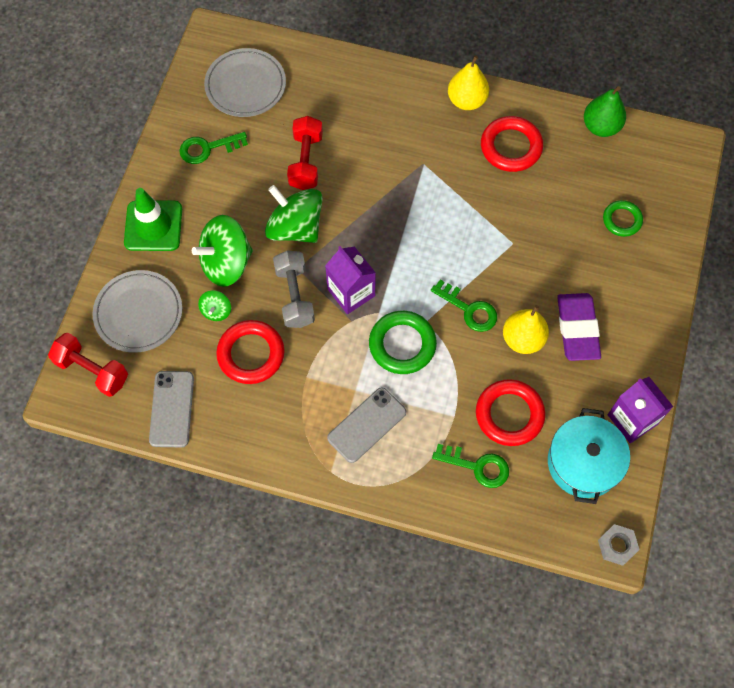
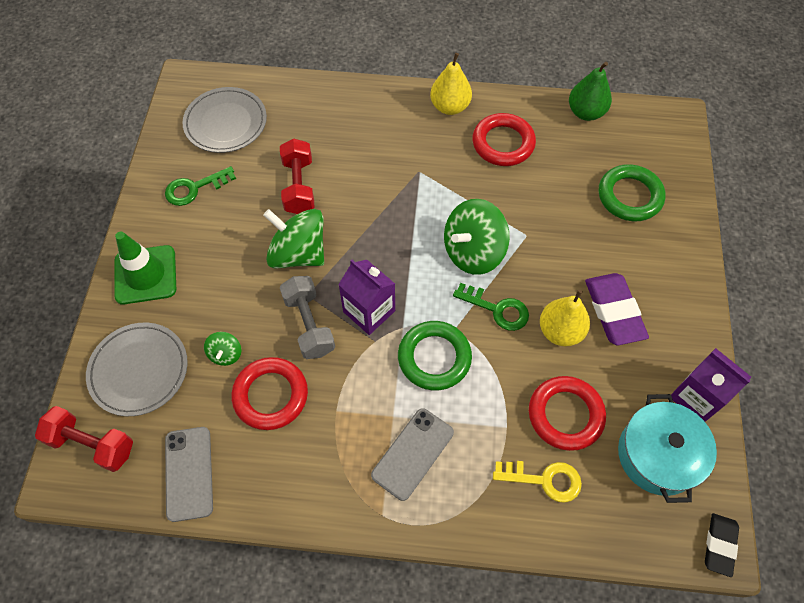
camera: 10 degrees left, 5 degrees down
green spinning top [192,215,253,287] -> green spinning top moved to [444,199,510,275]
green key [432,444,509,488] -> yellow key [493,461,582,503]
grey nut [598,524,640,566] -> black eraser [705,513,739,577]
green ring [603,200,643,237] -> green ring [599,164,666,221], size x1.61

